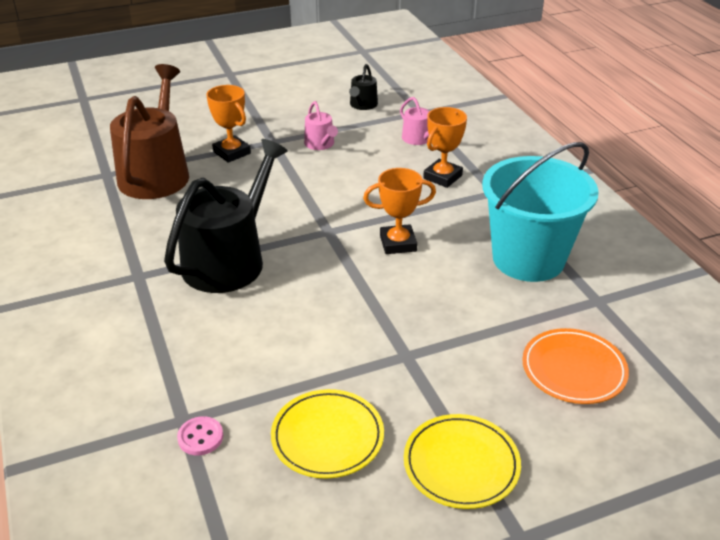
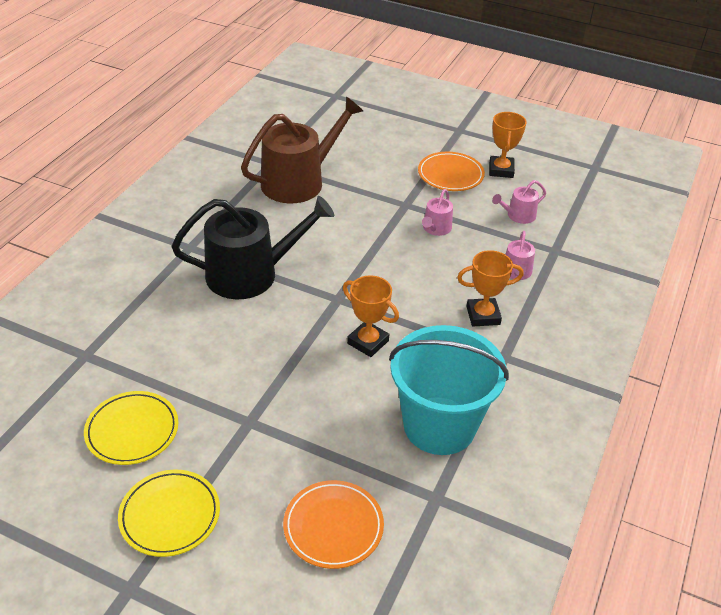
camera: 45 degrees right, 5 degrees up
pink button [177,416,223,455] -> none
orange trophy [206,85,251,163] -> orange trophy moved to [489,112,527,178]
black watering can [349,64,378,110] -> pink watering can [492,180,546,224]
none -> orange plate [418,152,485,191]

